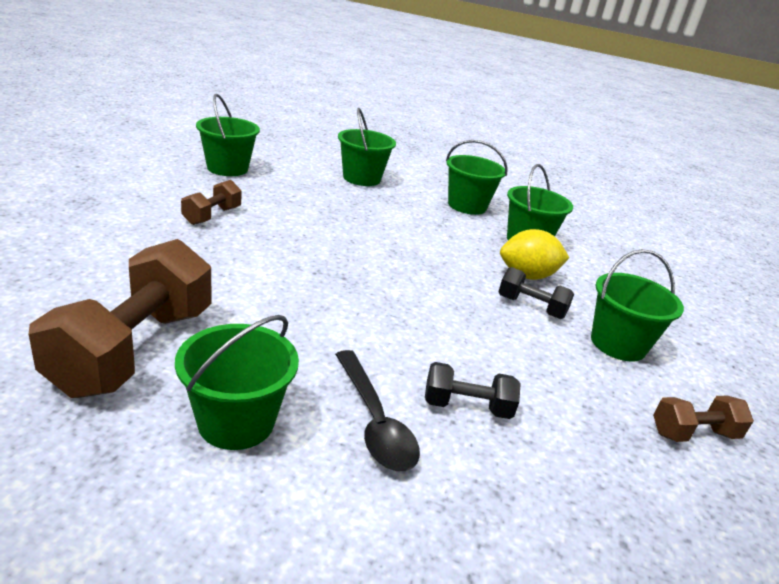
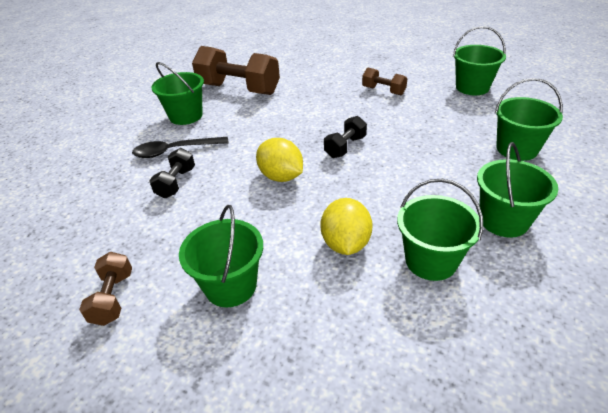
camera: 105 degrees right, 10 degrees up
black dumbbell [498,267,574,319] -> black dumbbell moved to [324,116,367,158]
none -> yellow lemon [256,138,303,182]

